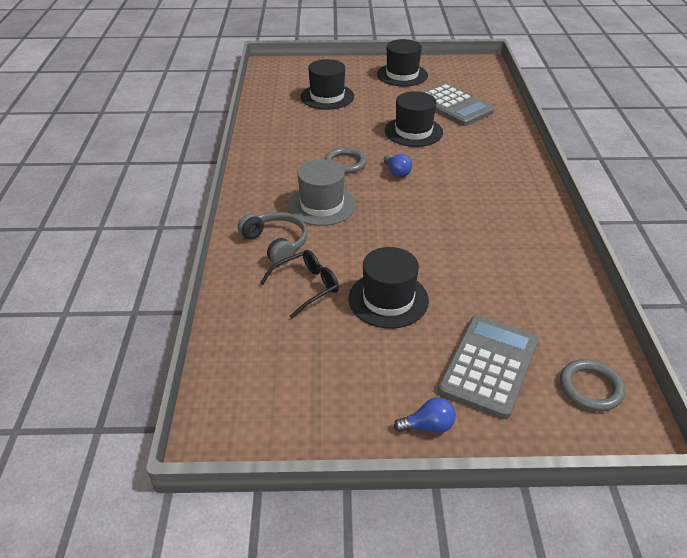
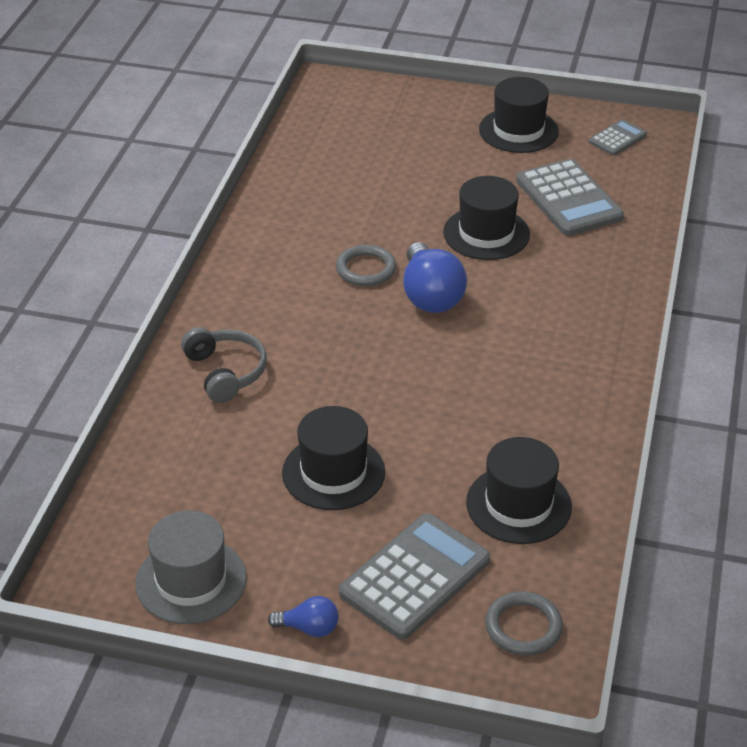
camera: 15 degrees right, 0 degrees up
black glasses [260,250,339,318] -> none
grey hat [288,159,356,226] -> grey hat moved to [135,510,247,624]
black hat [300,59,354,110] -> black hat moved to [466,437,572,544]
blue light bulb [384,154,412,177] -> blue light bulb [403,242,467,313], size x1.93
none -> grey calculator [589,119,647,156]

